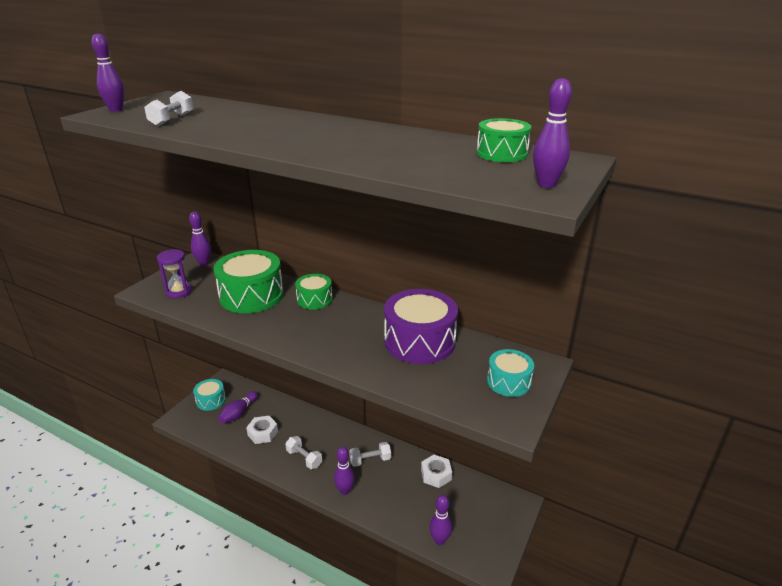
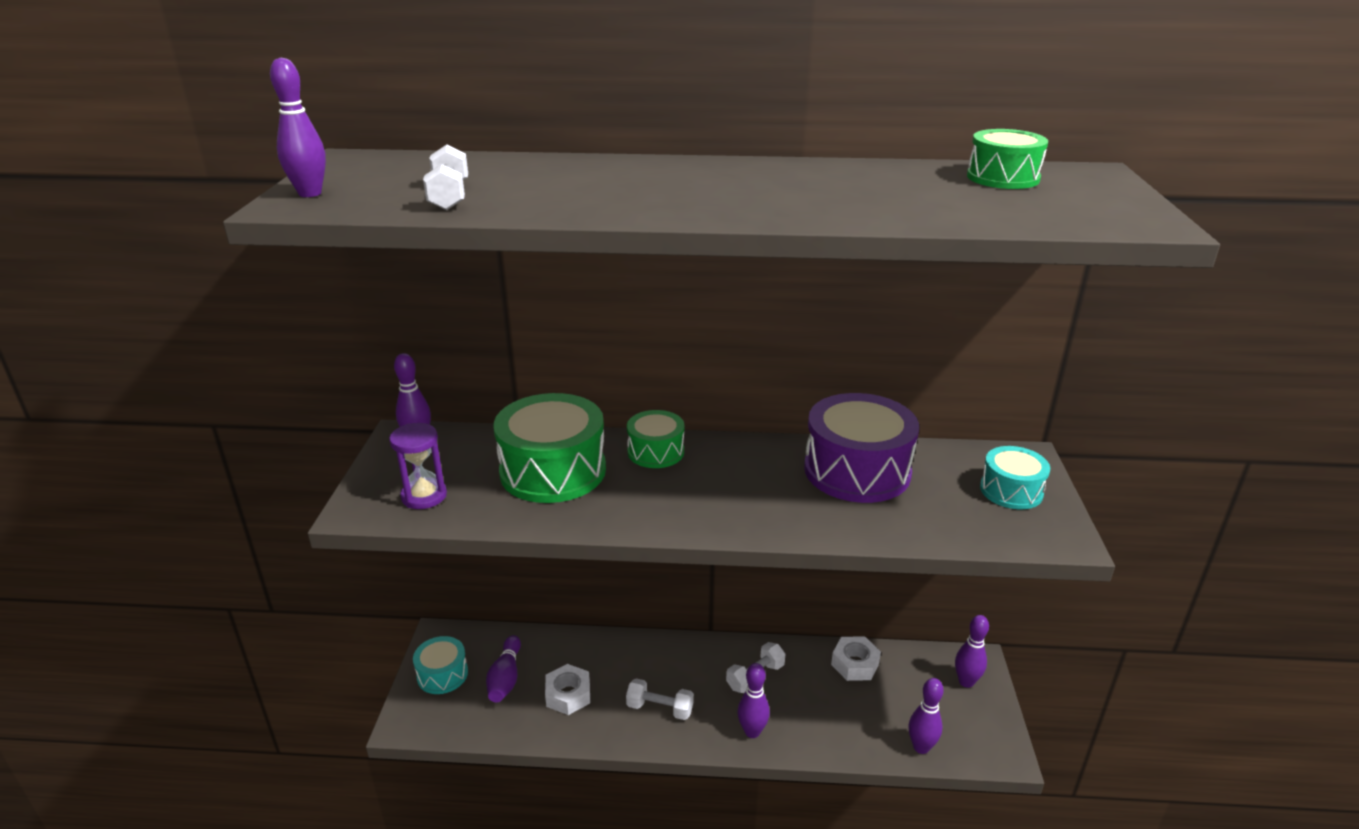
camera: 25 degrees left, 0 degrees up
purple bowling pin [533,78,572,188] -> purple bowling pin moved to [955,615,989,688]

